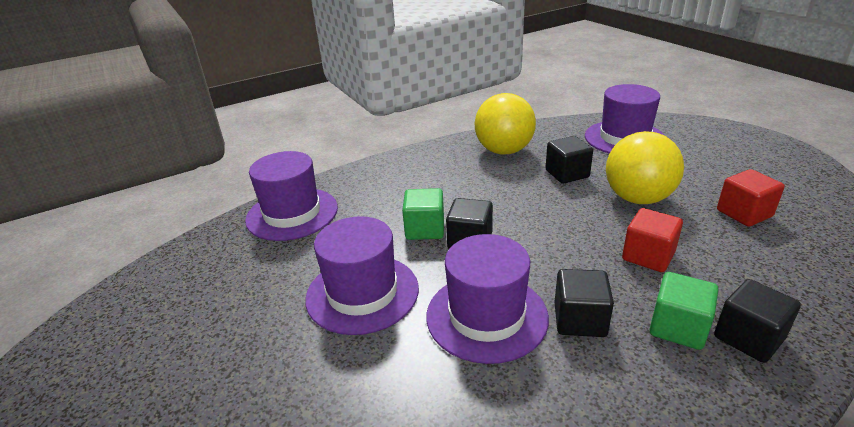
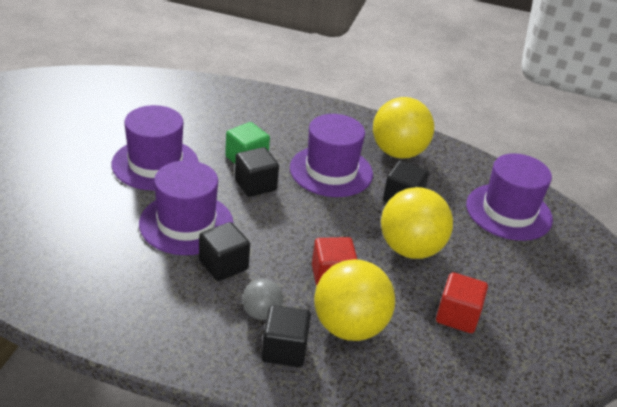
camera: 40 degrees right, 5 degrees up
purple hat [245,151,338,241] -> purple hat moved to [290,114,373,197]
green cube [649,272,718,350] -> grey ball [242,279,283,320]
none -> yellow ball [314,259,395,341]

